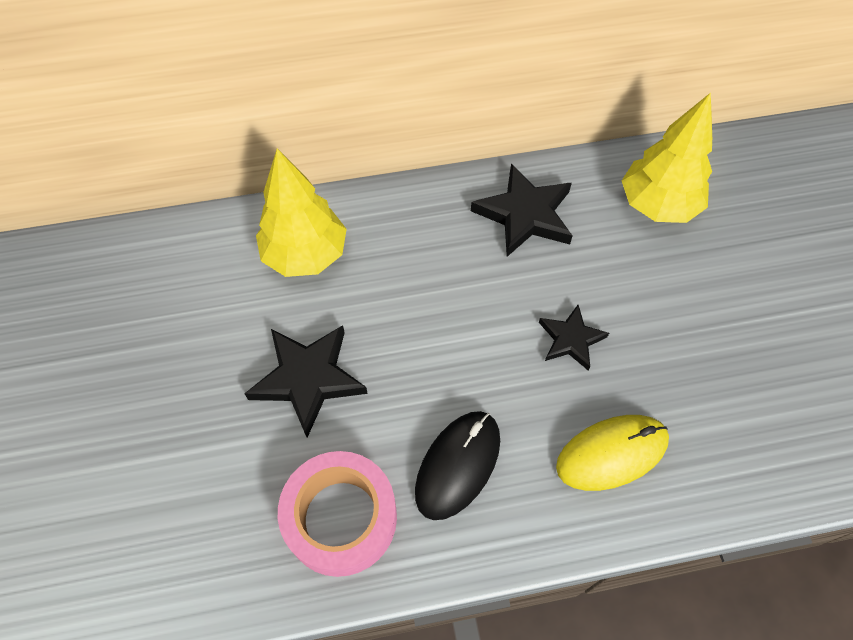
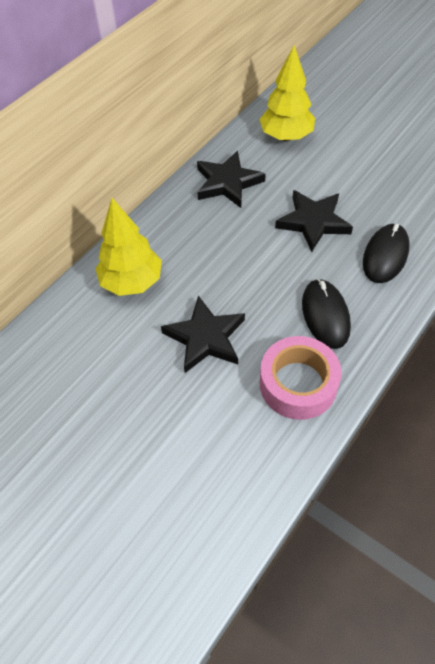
camera: 40 degrees left, 5 degrees down
black star [539,305,609,371] -> black star [275,190,353,252], size x1.64
yellow mouse [556,415,669,491] -> black mouse [363,224,410,283]

